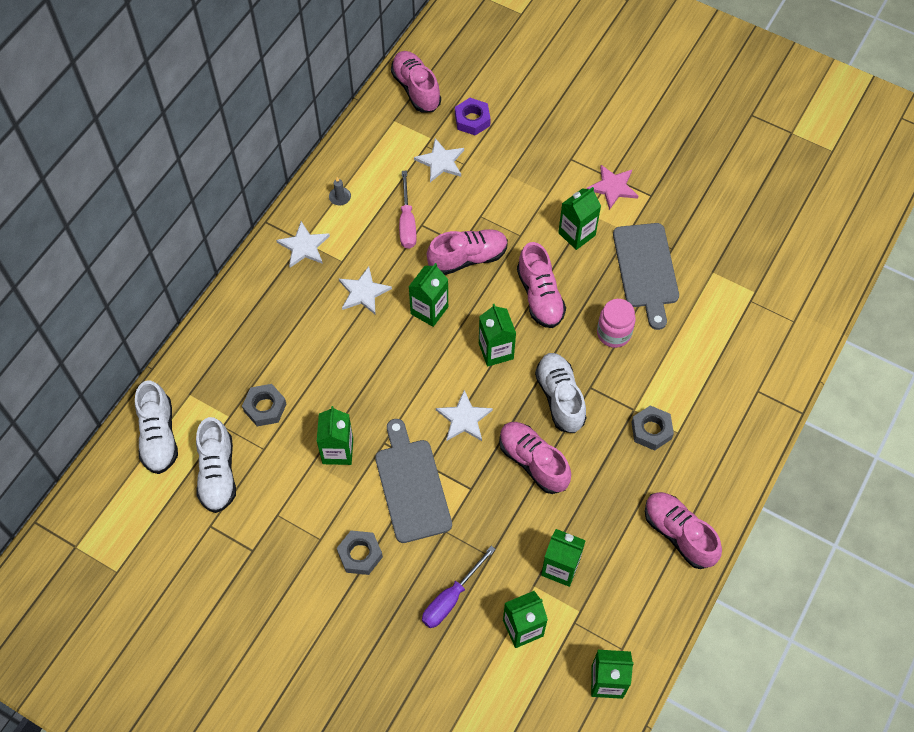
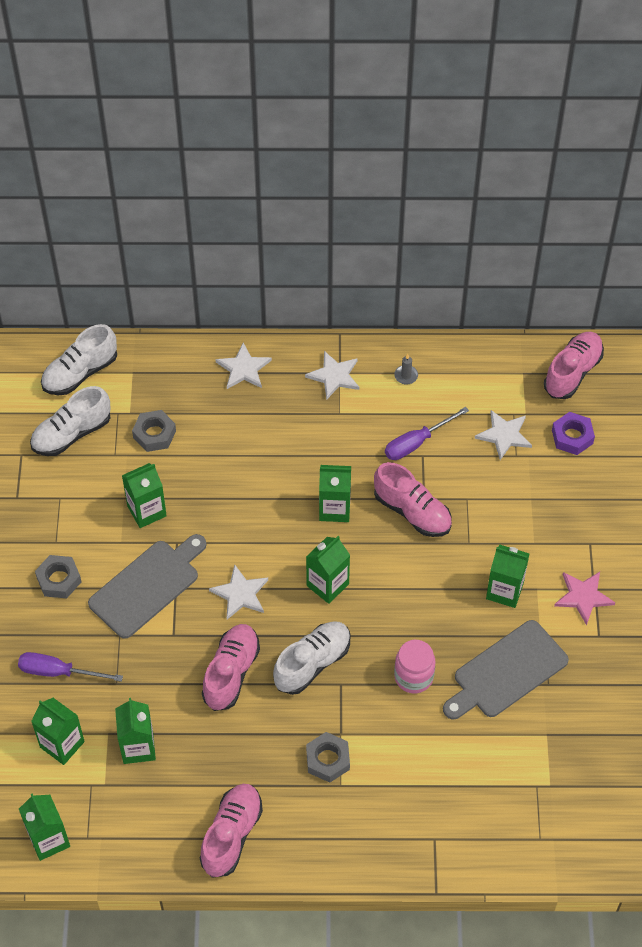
camera: 60 degrees right, 5 degrees down
white star [339,267,392,315] -> white star moved to [215,343,272,389]
pink screwdriver [399,171,417,249] -> purple screwdriver [385,407,469,460]
pink shoe [517,242,566,328] -> none

